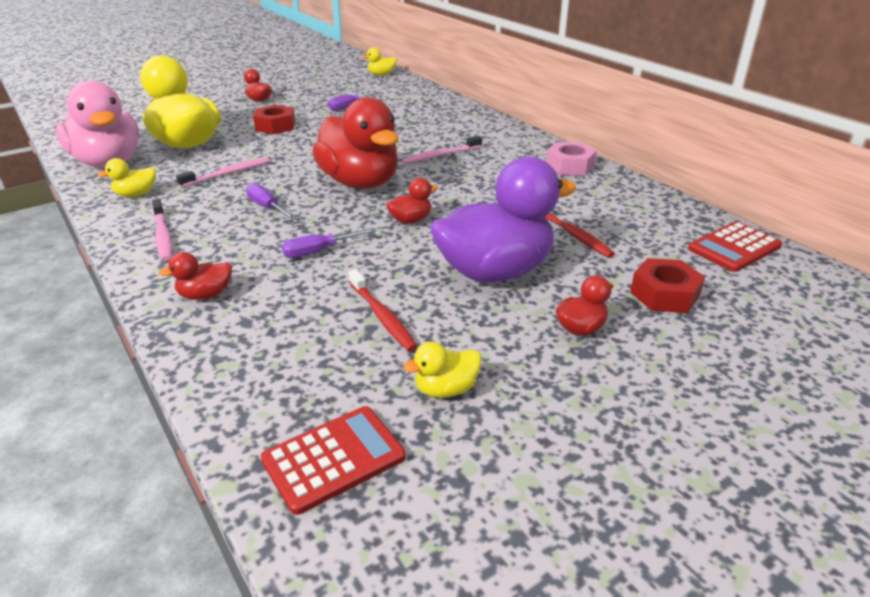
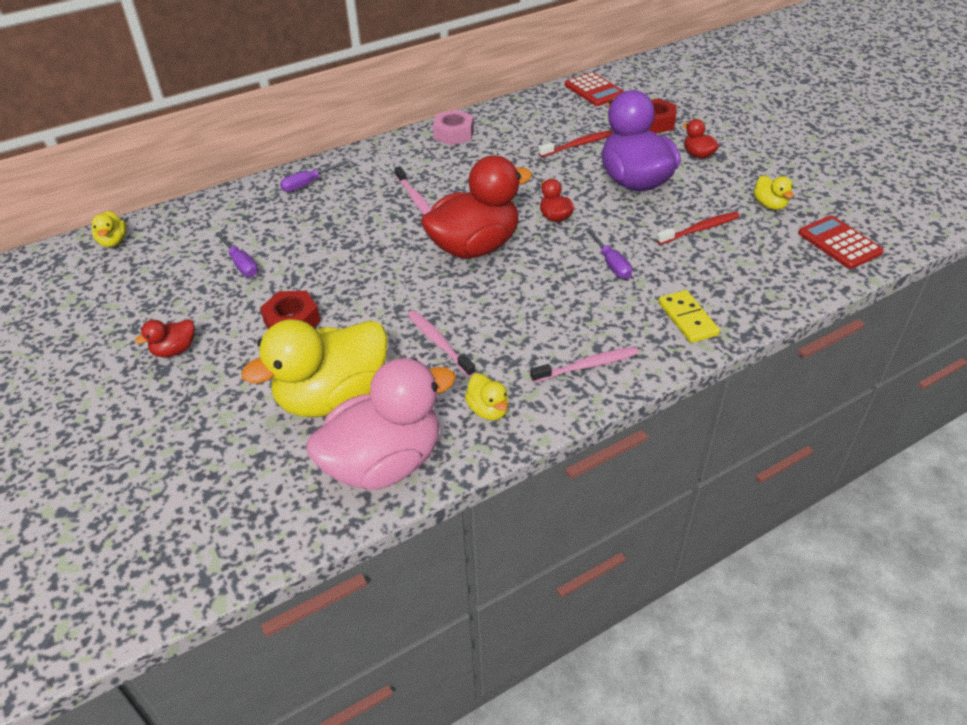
camera: 85 degrees left, 10 degrees up
red duck [159,252,232,300] -> yellow domino [658,290,720,343]
purple screwdriver [246,183,297,220] -> purple screwdriver moved to [280,161,348,192]

